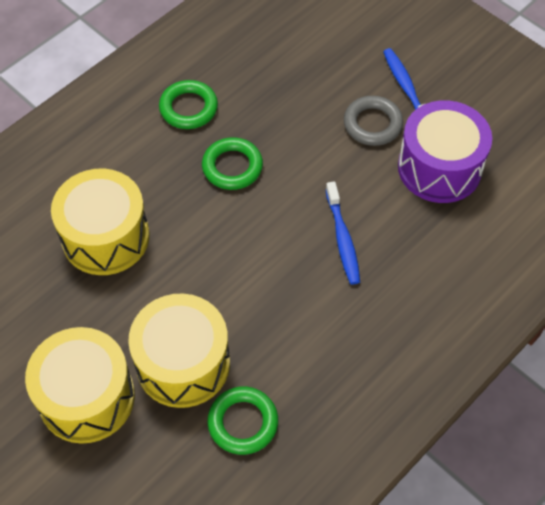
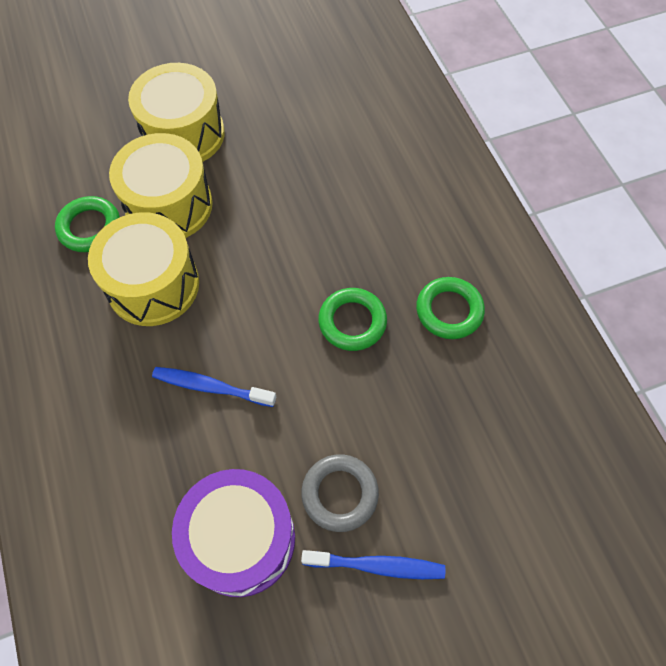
camera: 115 degrees right, 5 degrees up
yellow drum [51,169,149,275] -> yellow drum moved to [88,212,199,326]

